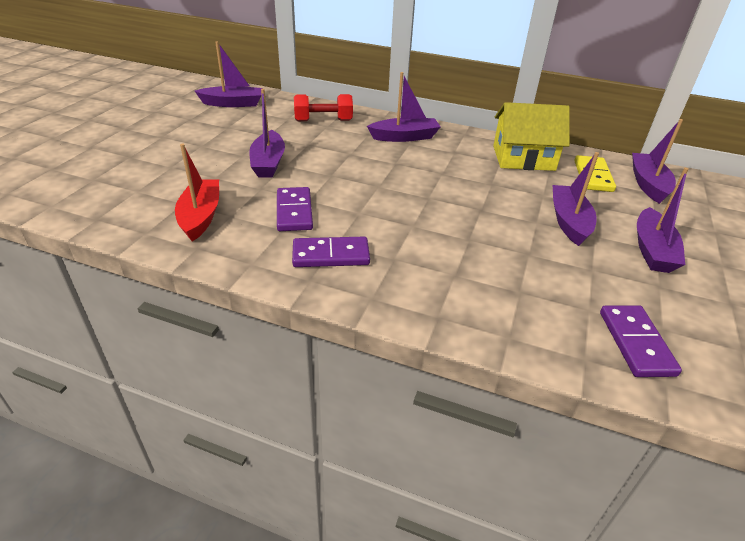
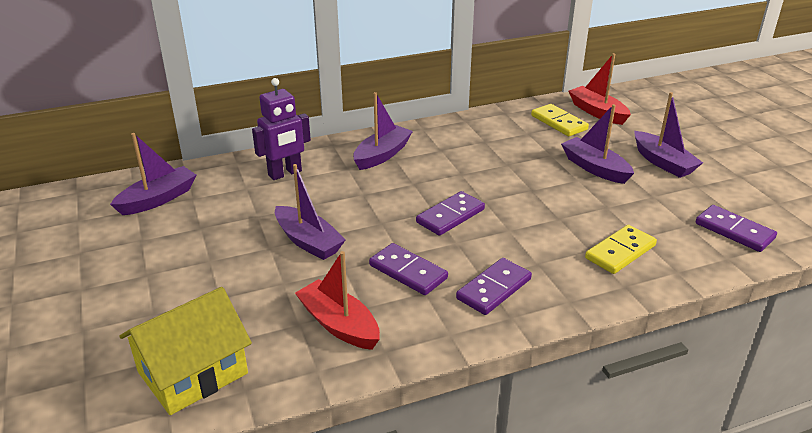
camera: 40 degrees left, 5 degrees down
red dumbbell [294,94,353,121] -> purple robot [252,78,311,180]
yellow house [493,102,570,171] -> yellow house moved to [120,287,252,415]
purple boat [632,119,683,204] -> red boat [569,53,631,125]
none -> purple domino [416,191,485,236]
none -> yellow domino [585,225,657,274]

